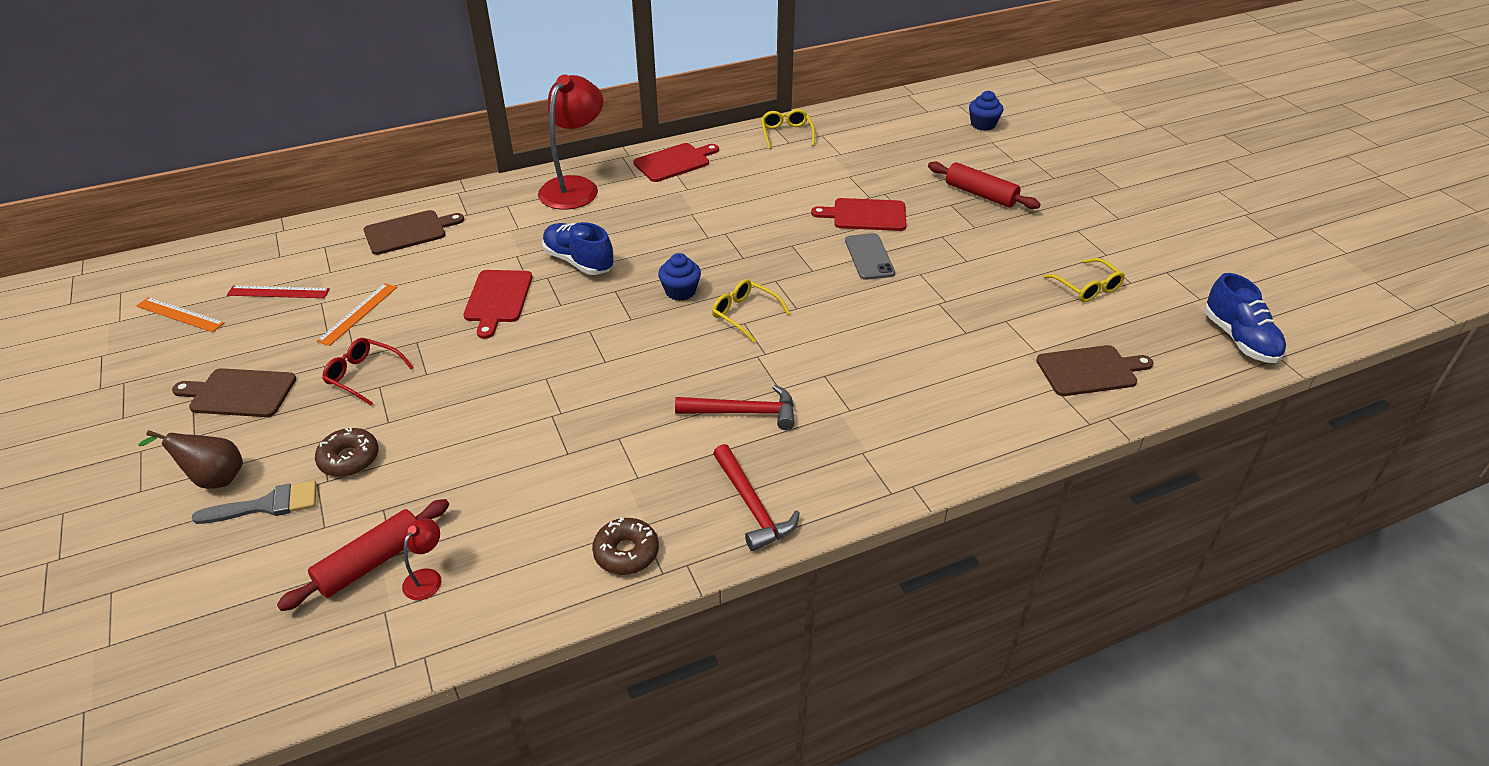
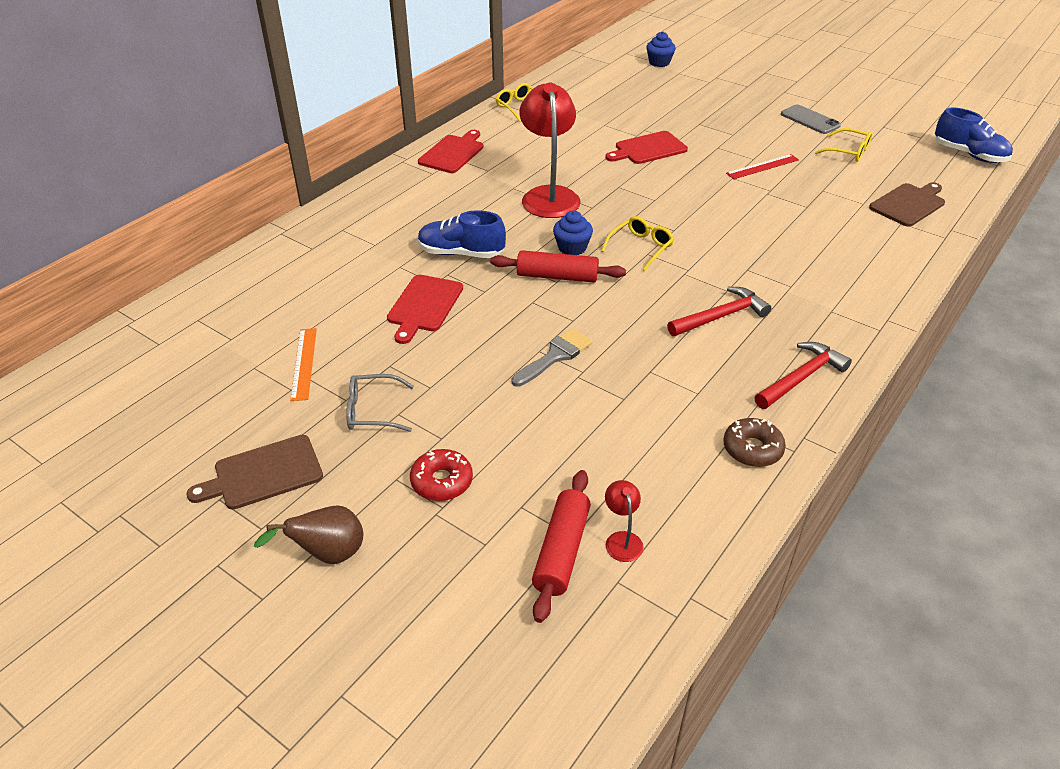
camera: 30 degrees left, 0 degrees up
orange ruler [136,297,225,332] -> none
grey brush [192,481,317,524] -> grey brush moved to [511,328,593,387]
red ruler [227,285,330,298] -> red ruler moved to [726,154,799,179]
brown donut [315,427,379,477] -> red donut [410,449,473,501]
red glasses [322,338,414,406] -> grey glasses [346,374,414,432]
brown cutting board [363,210,464,255] -> none
red cutting board [463,270,532,339] -> red cutting board turned 45 degrees clockwise [387,275,463,344]
red lamp [538,74,603,210] -> red lamp moved to [519,83,581,218]
yellow glasses [712,279,790,343] -> yellow glasses turned 120 degrees clockwise [601,216,674,271]
red hammer [713,444,800,551] -> red hammer turned 75 degrees counterclockwise [755,342,852,409]
grey phone [845,233,895,280] -> grey phone moved to [781,104,841,134]
red rolling pin [928,161,1041,209] -> red rolling pin moved to [490,250,626,283]

